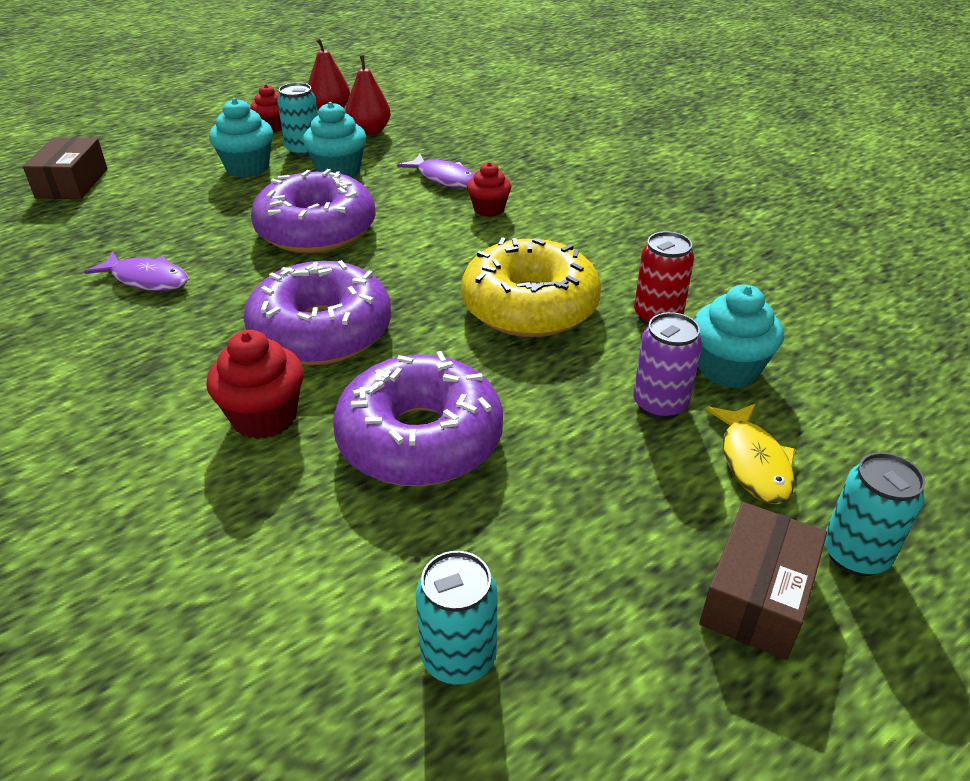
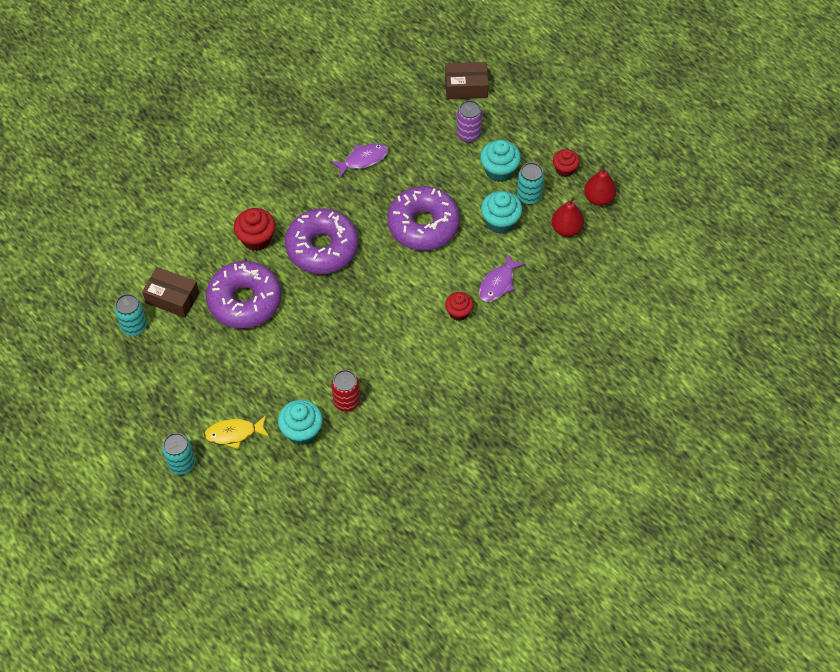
camera: 85 degrees right, 20 degrees up
purple fish [84,251,188,291] -> purple fish turned 135 degrees counterclockwise [331,143,388,177]
yellow donut [461,238,601,337] -> none
purple can [633,312,702,420] -> purple can moved to [457,100,482,143]
brown box [699,502,827,660] -> brown box moved to [142,267,199,318]

